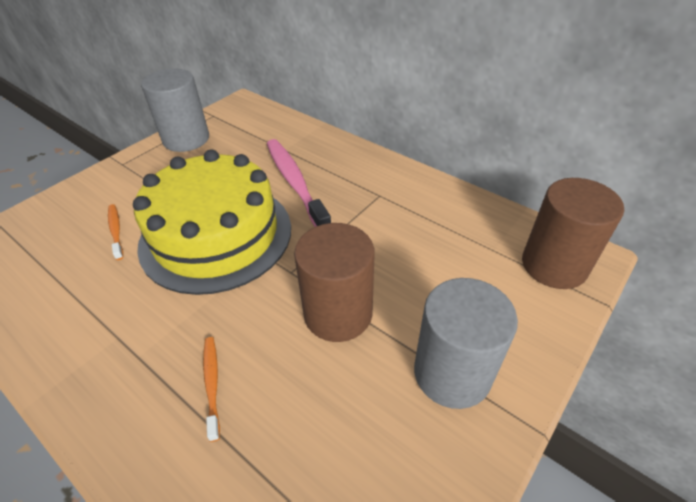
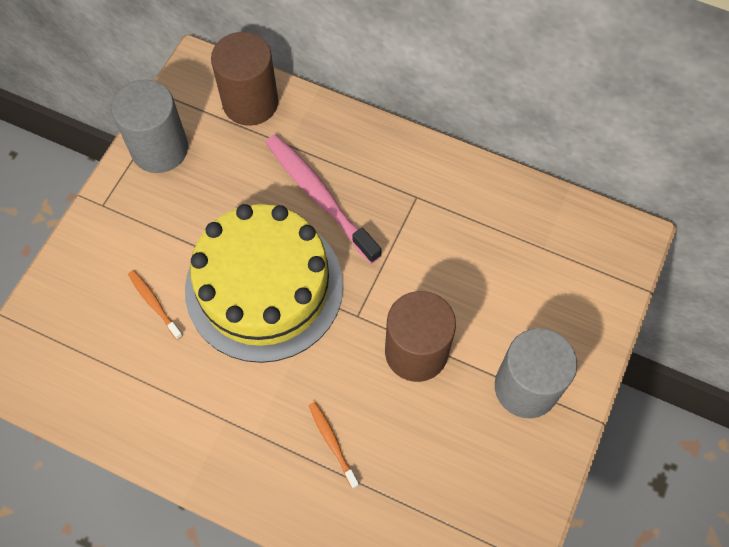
camera: 15 degrees left, 20 degrees up
brown cylinder [522,178,624,289] -> brown cylinder moved to [211,32,278,126]

